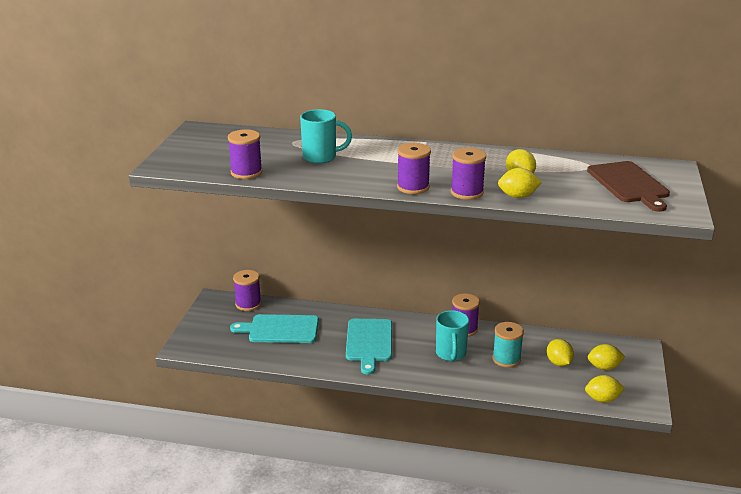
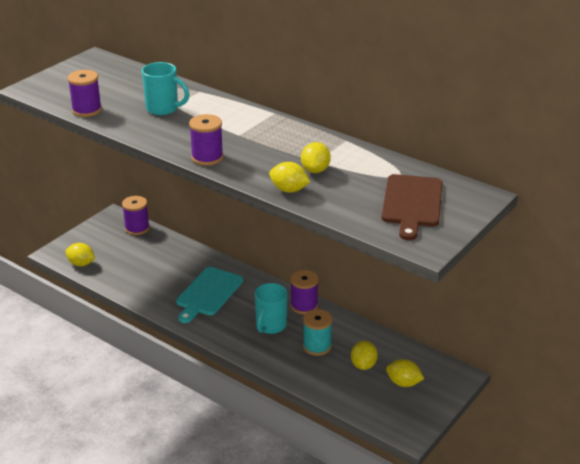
camera: 25 degrees right, 5 degrees up
turquoise cutting board [230,314,319,343] -> none
purple spool [451,148,486,200] -> none
yellow lemon [585,375,625,403] -> yellow lemon moved to [66,243,95,266]

